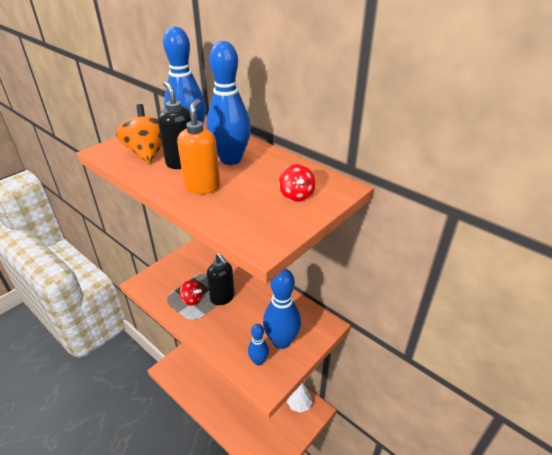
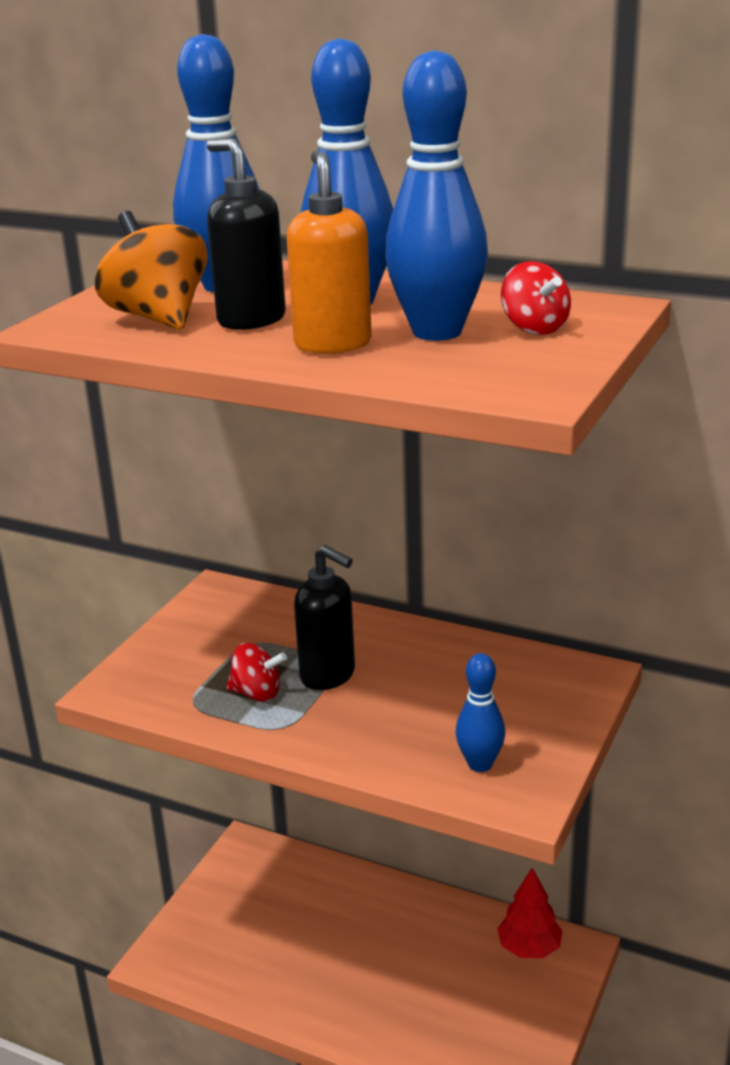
camera: 15 degrees left, 10 degrees down
blue bowling pin [263,269,301,349] -> blue bowling pin moved to [385,50,488,341]
white tree [287,383,313,413] -> red tree [497,868,563,958]

